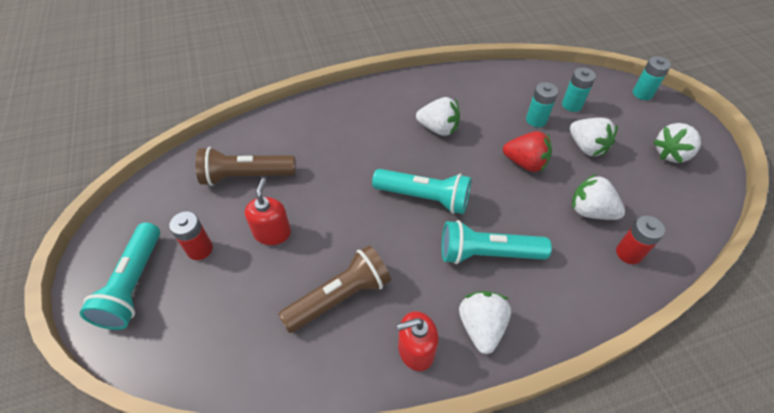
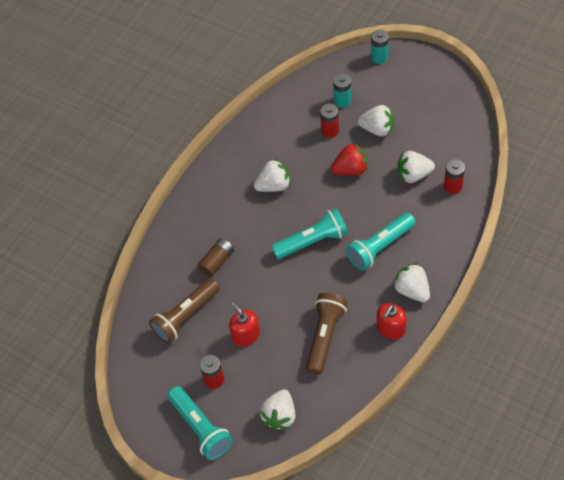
camera: 35 degrees left, 5 degrees up
turquoise battery [526,82,558,127] -> red battery [320,104,339,138]
white strawberry [653,123,701,163] -> white strawberry moved to [260,389,295,430]
none -> brown battery [197,238,234,277]

